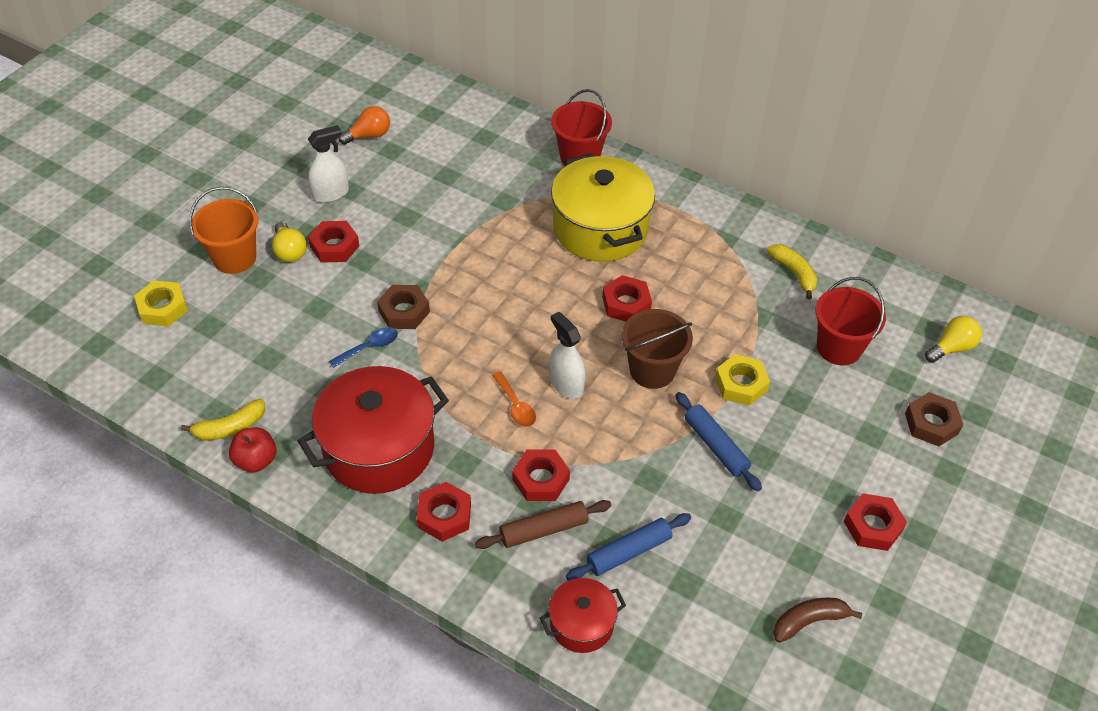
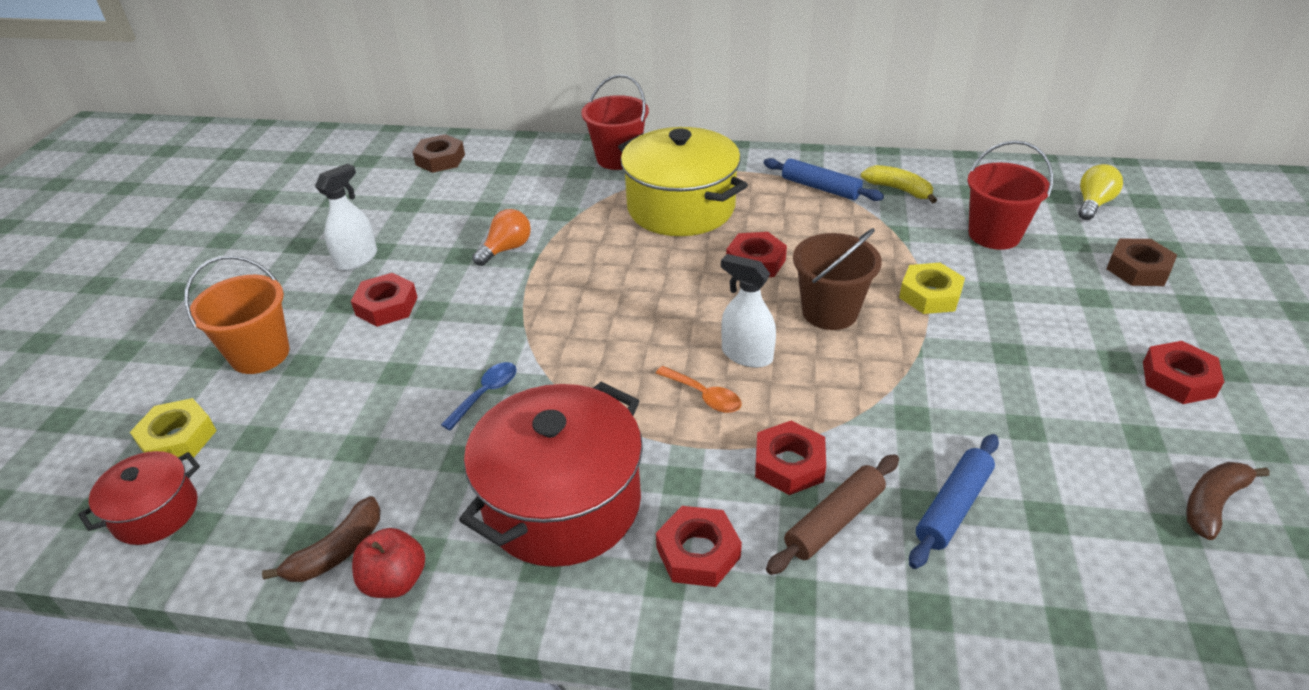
camera: 20 degrees left, 10 degrees down
yellow banana [181,399,265,441] -> brown banana [262,496,380,582]
yellow light bulb [272,221,307,262] -> none
orange light bulb [338,106,390,145] -> orange light bulb moved to [472,209,531,266]
brown nut [377,285,430,329] -> brown nut moved to [413,134,465,173]
red pot [540,578,626,653] -> red pot moved to [78,451,200,545]
blue rolling pin [676,392,762,491] -> blue rolling pin moved to [763,158,884,201]

